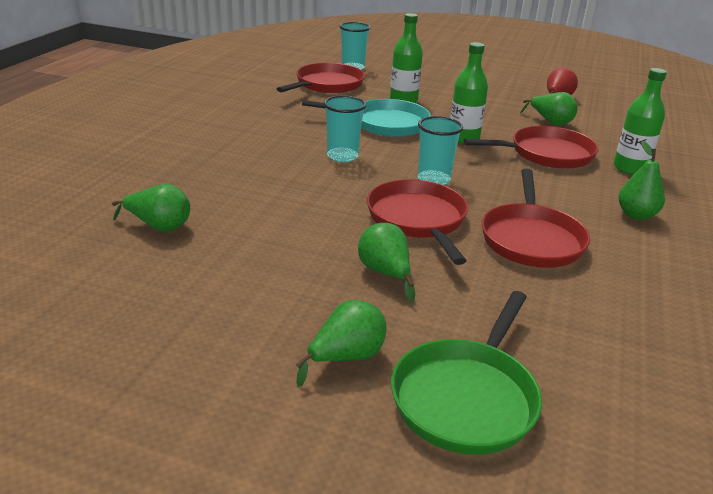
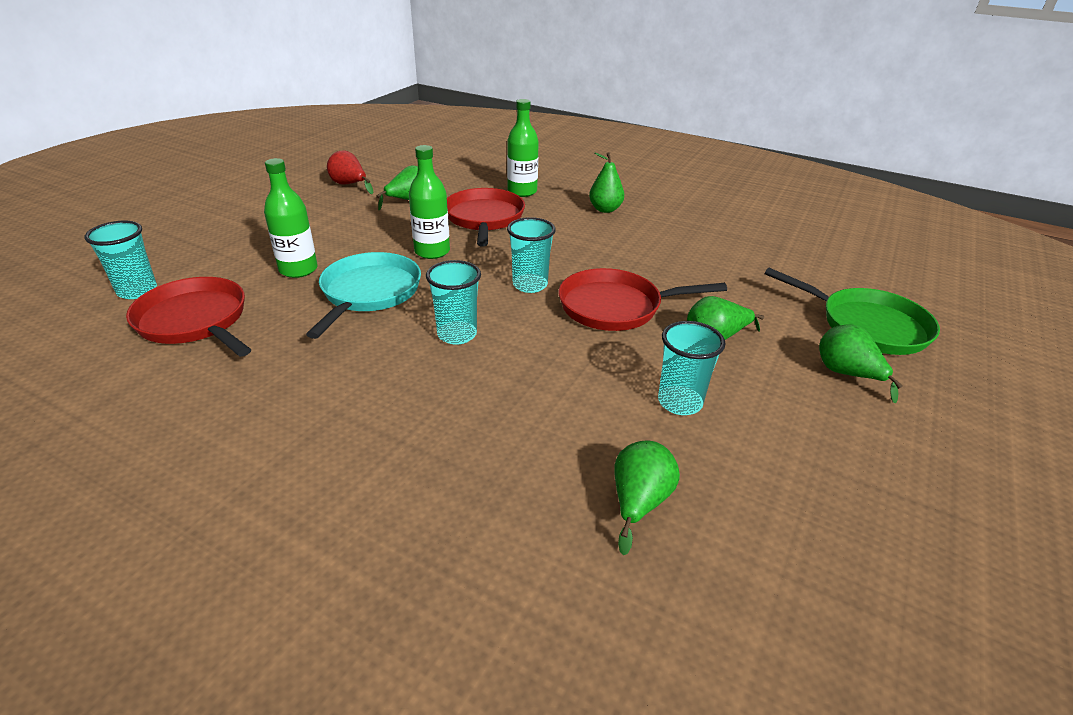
camera: 80 degrees left, 5 degrees up
red pan [481,168,590,268] -> none
none -> turquoise cup [658,321,725,415]

